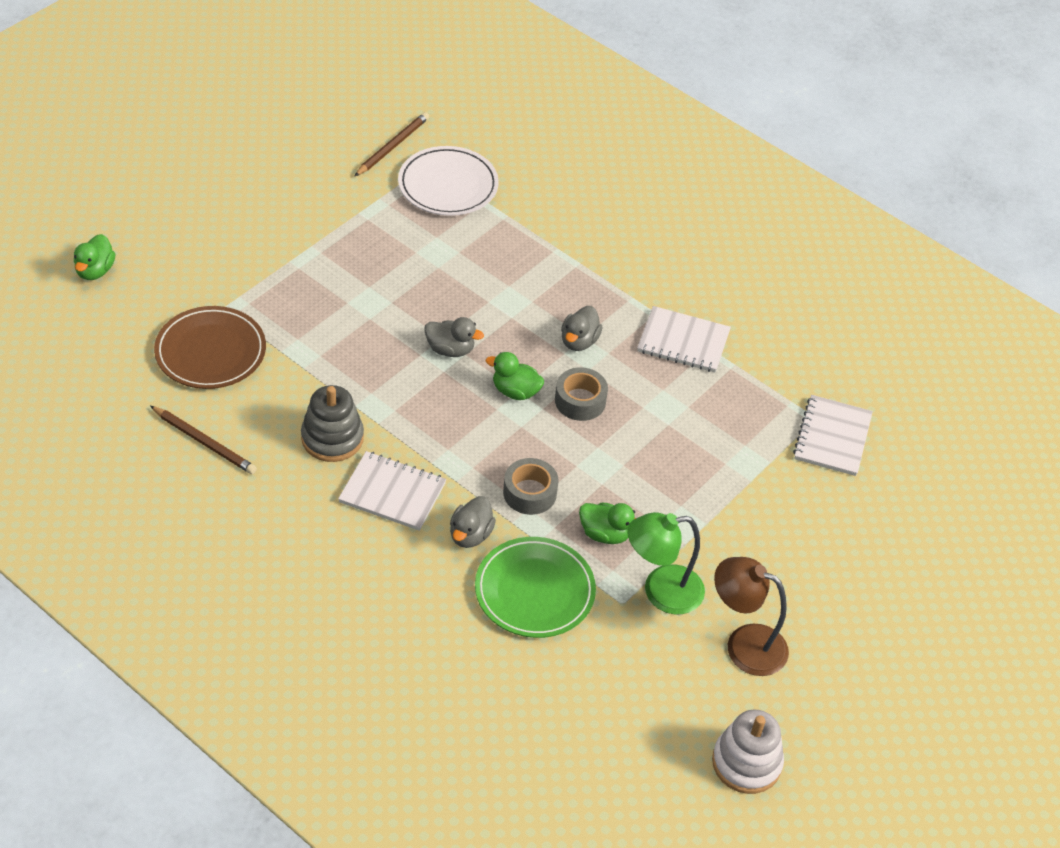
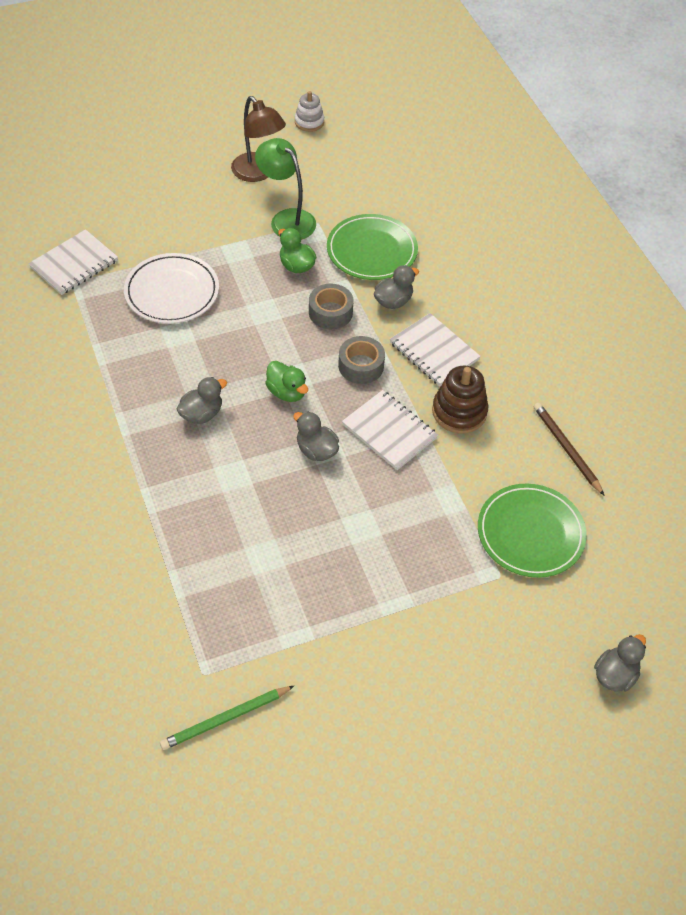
camera: 150 degrees left, 5 degrees up
green duck [74,234,115,280] -> grey duck [594,634,646,692]
brown plate [154,306,266,389] -> green plate [478,484,587,578]
grey stacking toy [301,385,364,462] -> brown stacking toy [432,366,488,433]
brown pencil [355,112,429,176] -> green pencil [160,686,294,750]
white plate [398,146,499,216] -> white plate moved to [124,253,219,324]
grey tape [555,367,608,421] -> grey tape moved to [338,336,385,384]
green lamp [627,512,705,614] -> green lamp turned 150 degrees counterclockwise [255,138,316,240]
white notebook [637,306,731,373] -> white notebook moved to [342,390,438,470]
white stacking toy [712,710,784,794] -> white stacking toy [295,91,324,132], size x0.65

